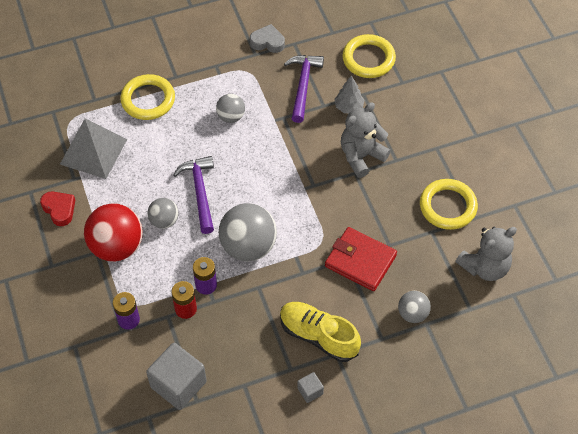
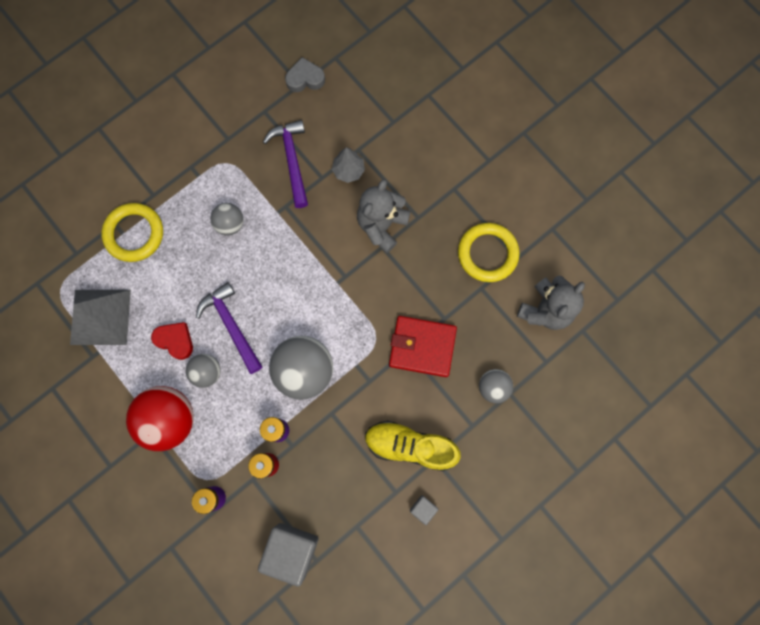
camera: 20 degrees left, 20 degrees up
red heart [40,192,75,226] -> red heart moved to [151,322,193,360]
grey heart [250,24,285,53] -> grey heart moved to [285,57,325,92]
yellow ring [342,34,396,78] -> none

